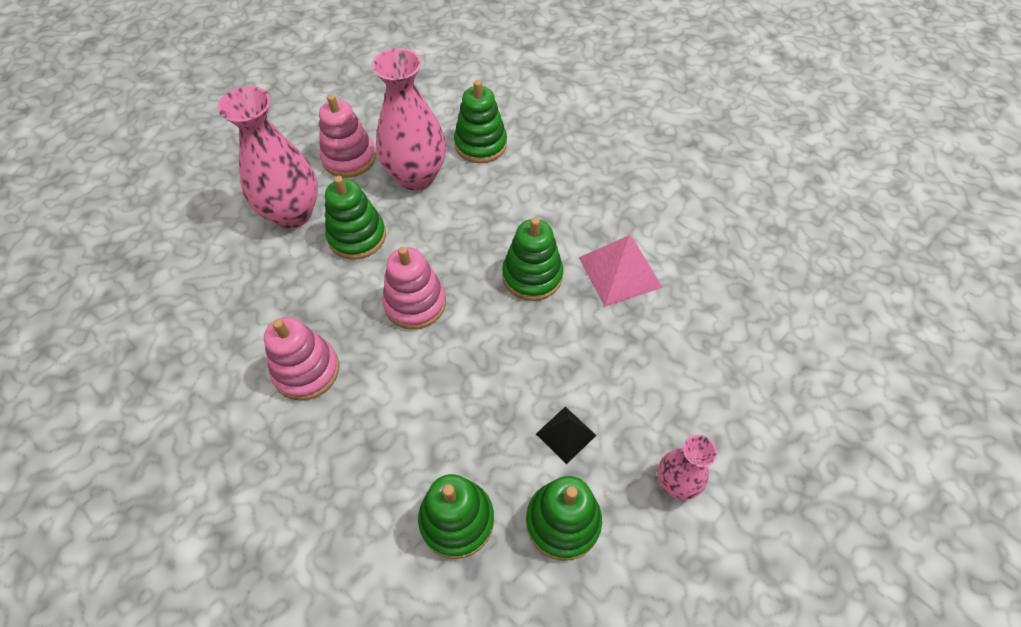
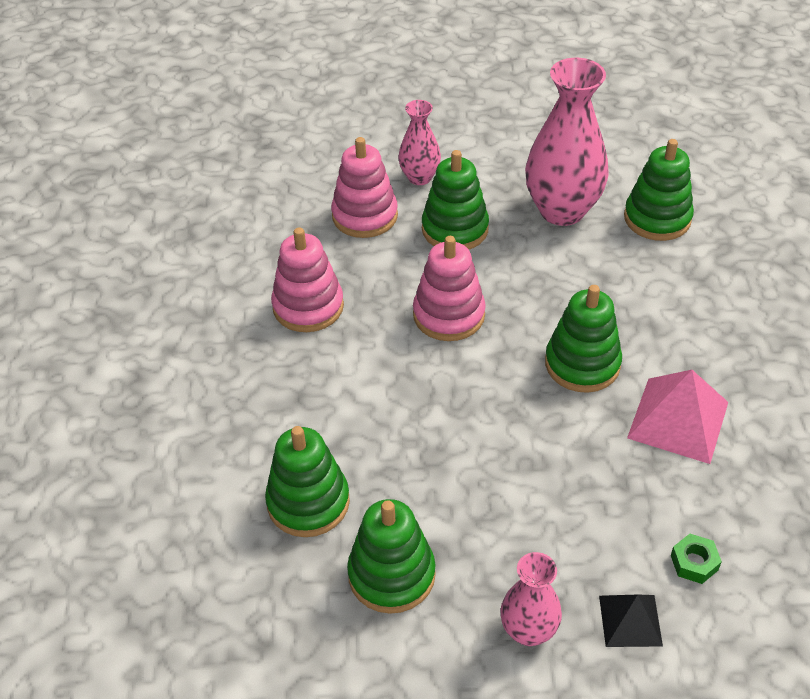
camera: 45 degrees right, 10 degrees down
pink vase [218,86,318,229] -> pink vase [398,100,441,185], size x0.54
pink stacking toy [319,94,376,178] -> pink stacking toy moved to [331,137,398,238]
black pyramid [536,407,596,464] -> black pyramid moved to [599,594,663,647]
none -> green nut [671,534,722,584]

